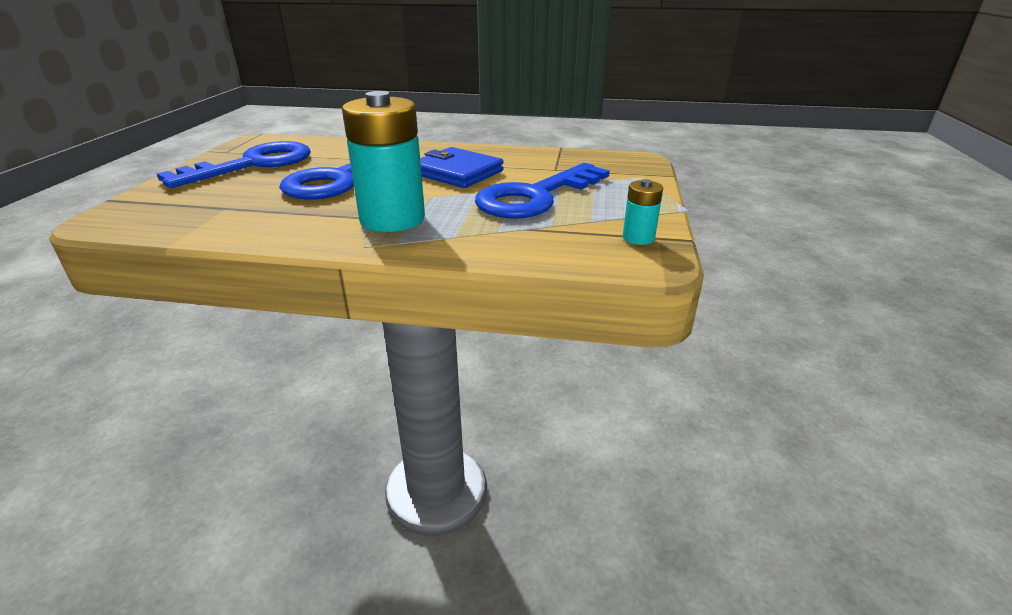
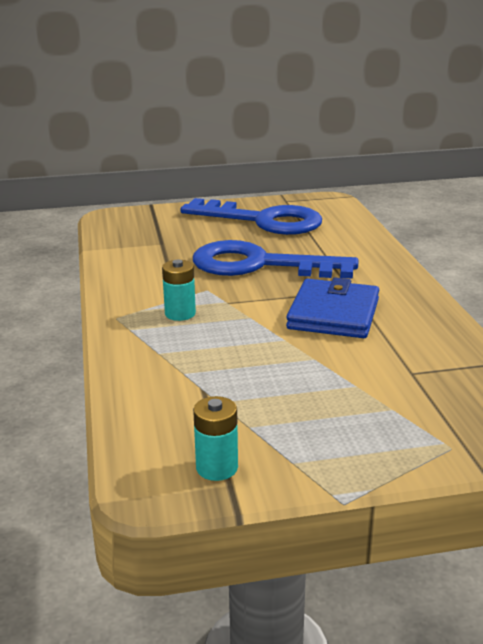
camera: 70 degrees right, 5 degrees down
turquoise battery [342,91,425,232] -> turquoise battery [162,260,196,321], size x0.46
blue key [475,163,610,219] -> none

